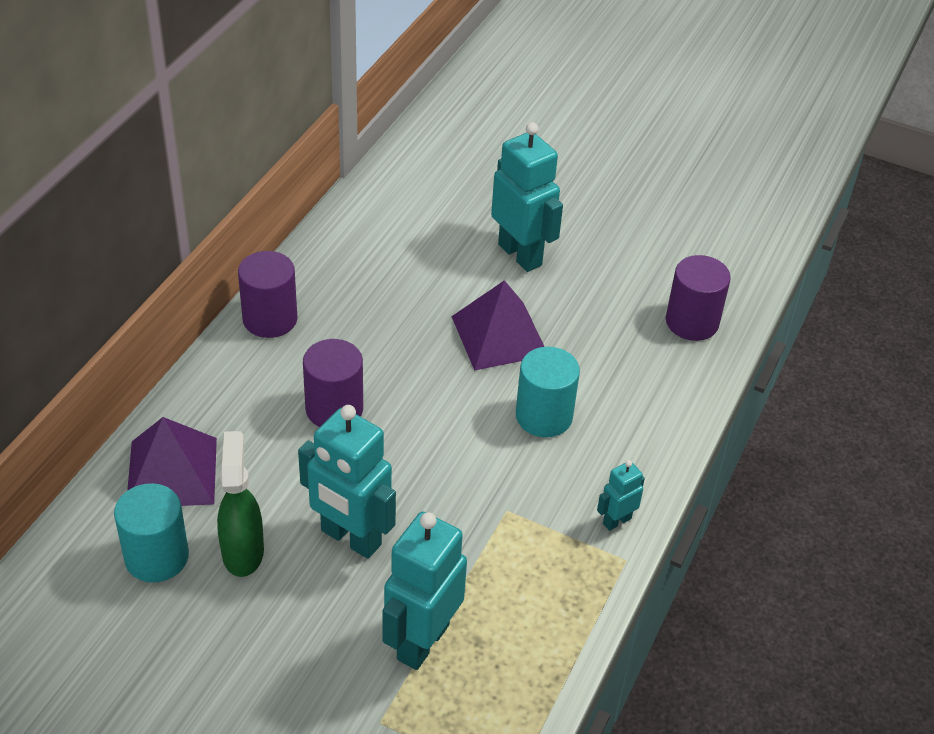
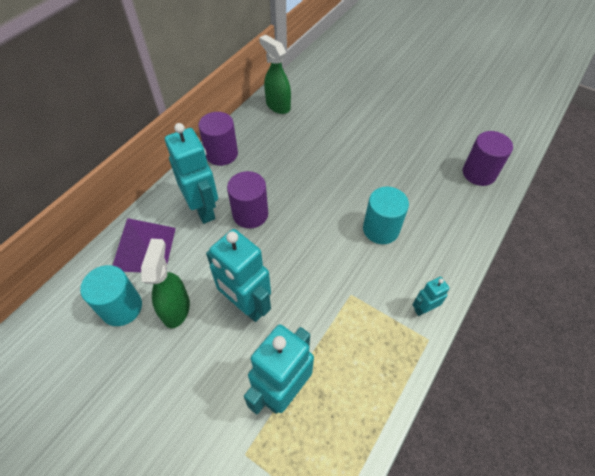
camera: 10 degrees right, 10 degrees up
purple pyramid [451,280,545,371] -> none
turquoise robot [491,122,563,272] -> turquoise robot moved to [165,123,218,224]
none -> green spray bottle [259,35,291,114]

